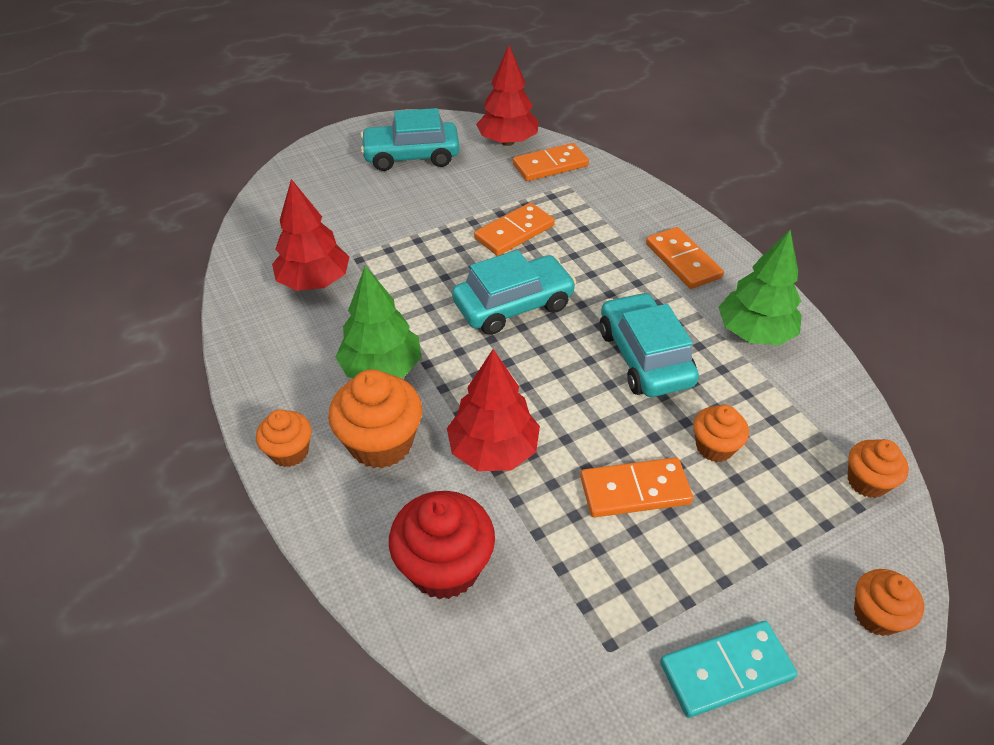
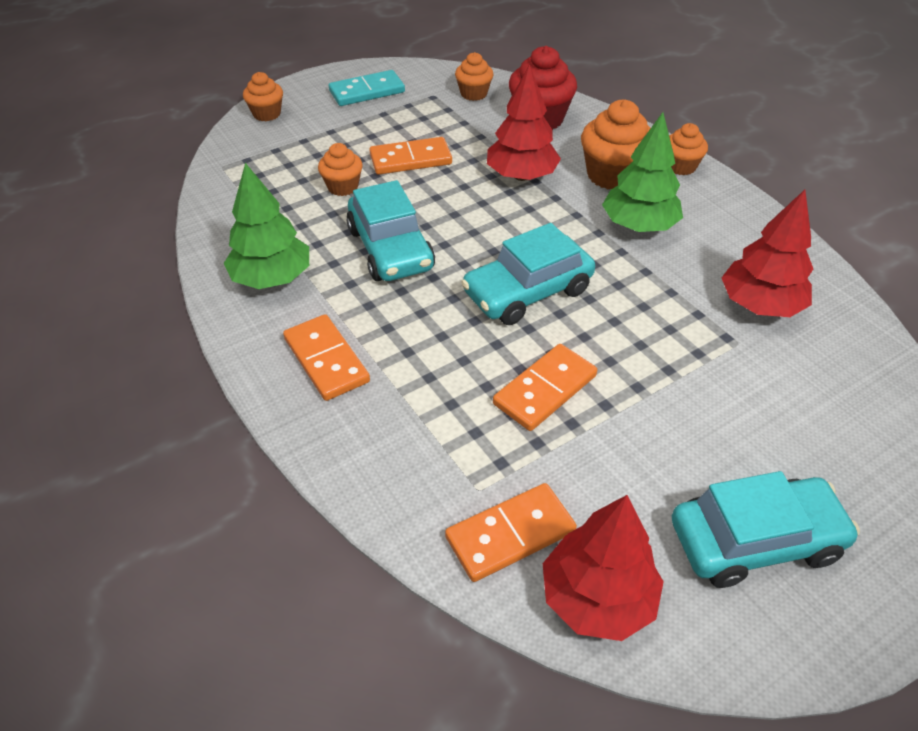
camera: 175 degrees right, 0 degrees up
orange cupcake [847,439,909,498] -> orange cupcake moved to [455,52,493,101]

